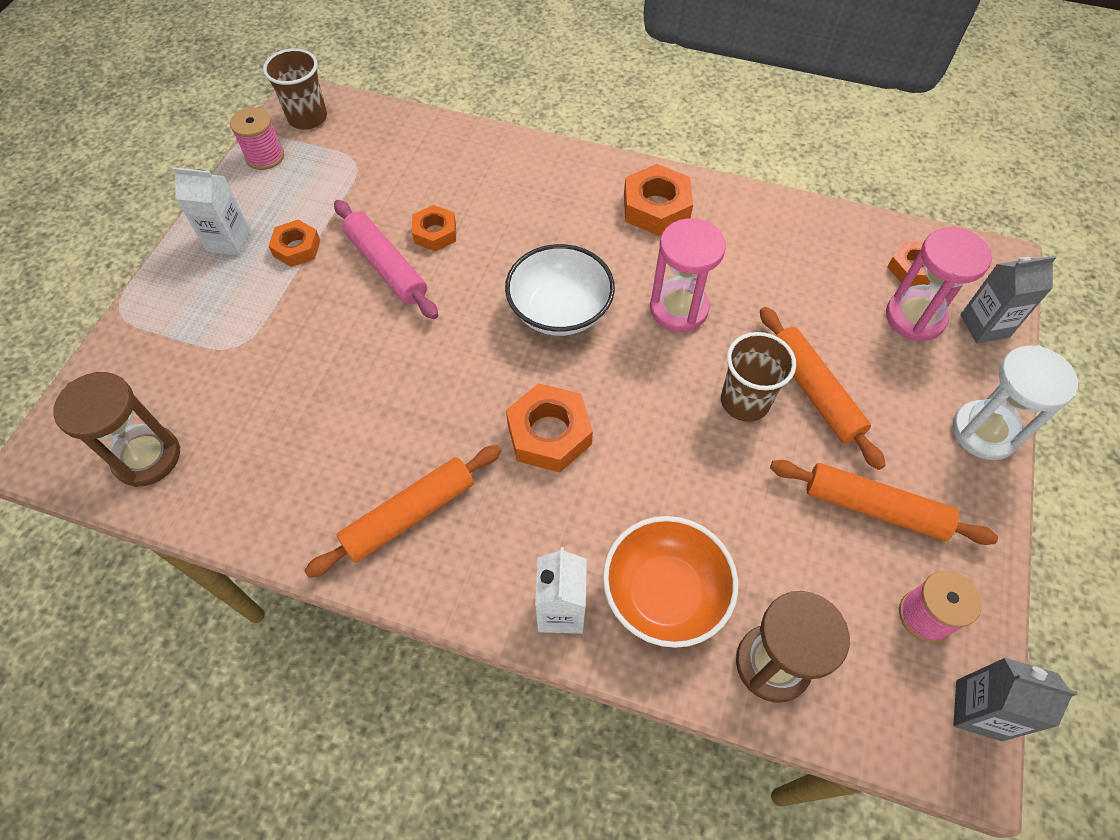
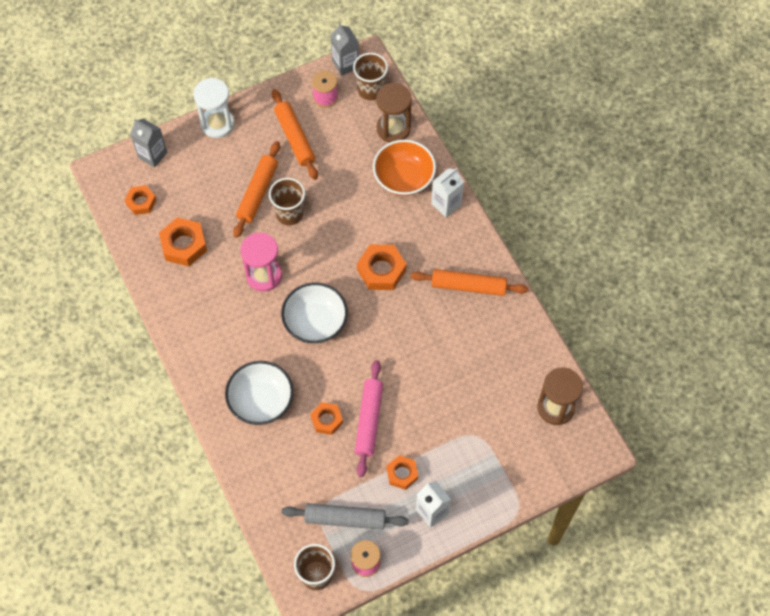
camera: 135 degrees left, 5 degrees up
orange nut [624,164,693,236] -> orange nut moved to [159,217,207,266]
pink hourglass [886,227,992,341] -> none
none -> white bowl [225,361,293,425]
none -> grey rolling pin [281,503,409,530]
none -> brown cup [353,53,388,100]

